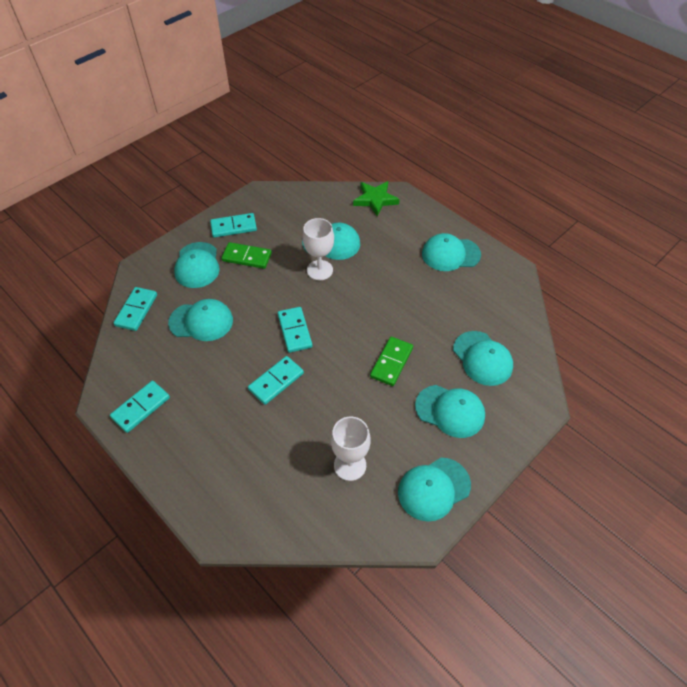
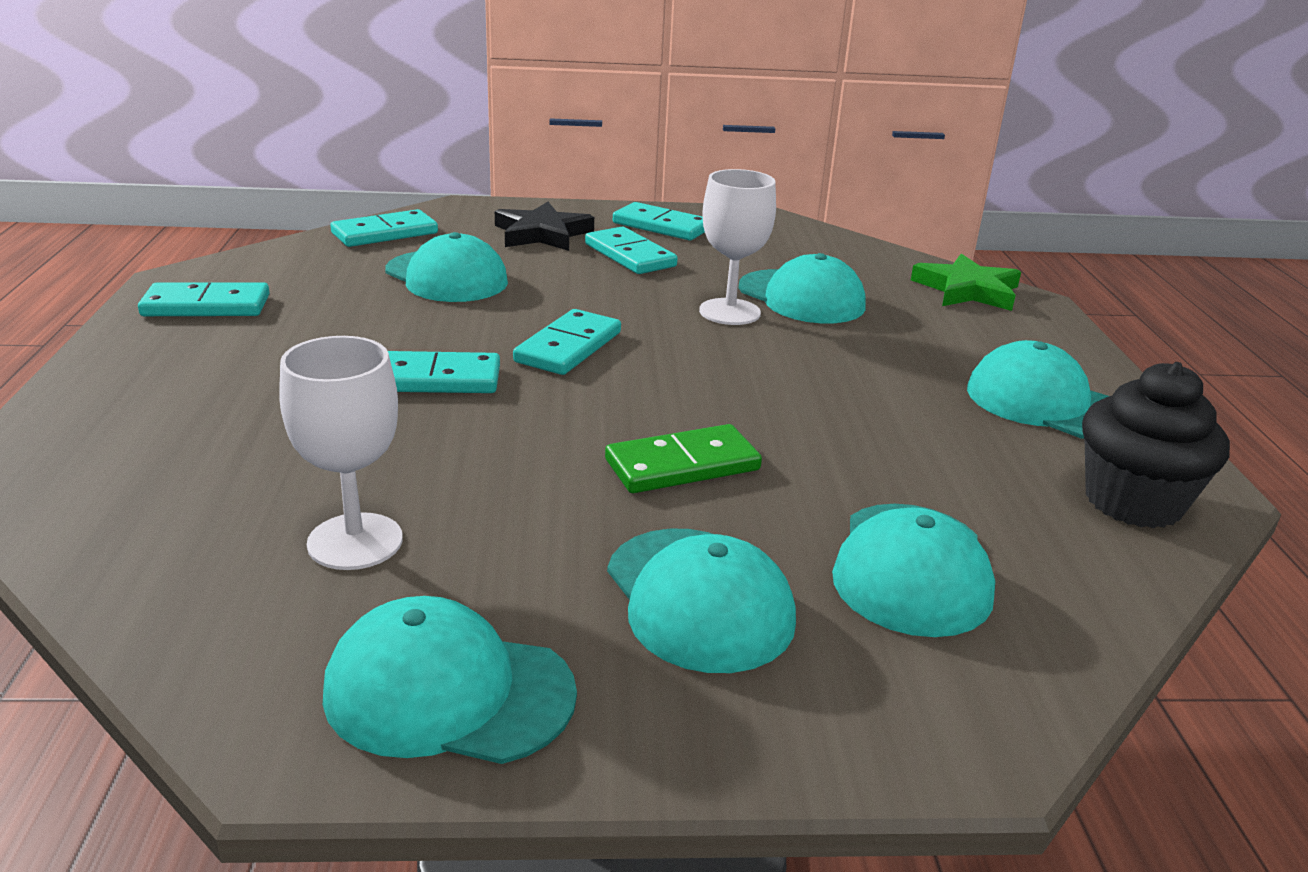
camera: 40 degrees right, 25 degrees down
turquoise cap [174,242,220,288] -> black star [495,202,594,251]
green domino [221,242,272,269] -> turquoise domino [585,227,677,274]
none -> black cupcake [1082,362,1230,529]

